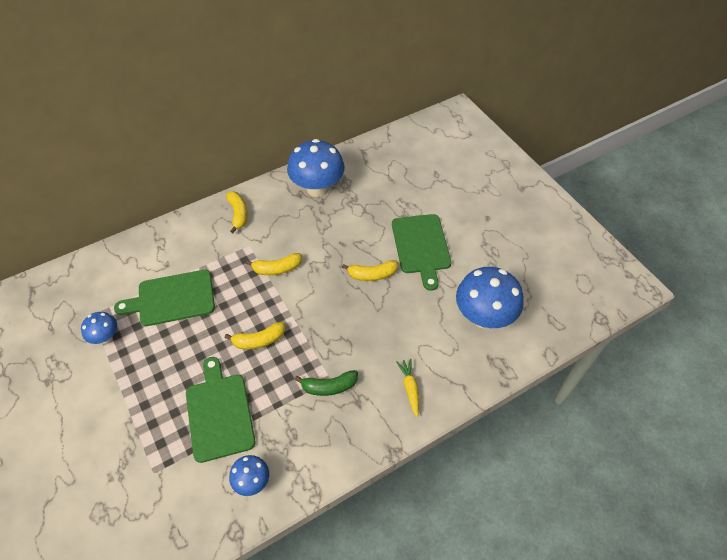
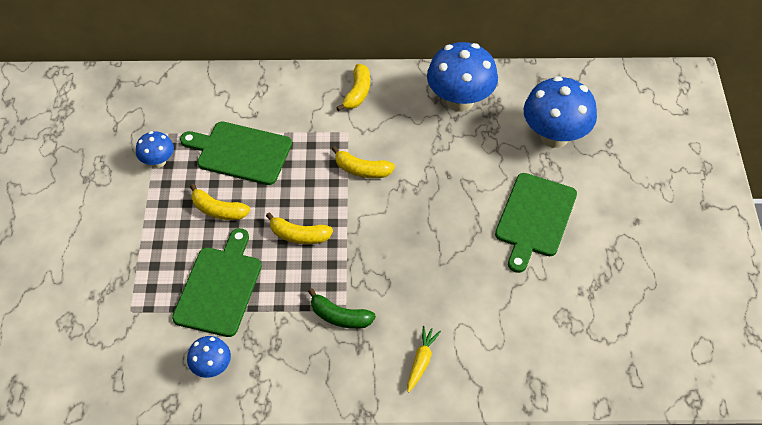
camera: 30 degrees right, 0 degrees up
yellow banana [342,260,398,281] -> yellow banana moved to [190,184,250,220]
blue mushroom [456,267,524,329] -> blue mushroom moved to [524,76,597,148]

